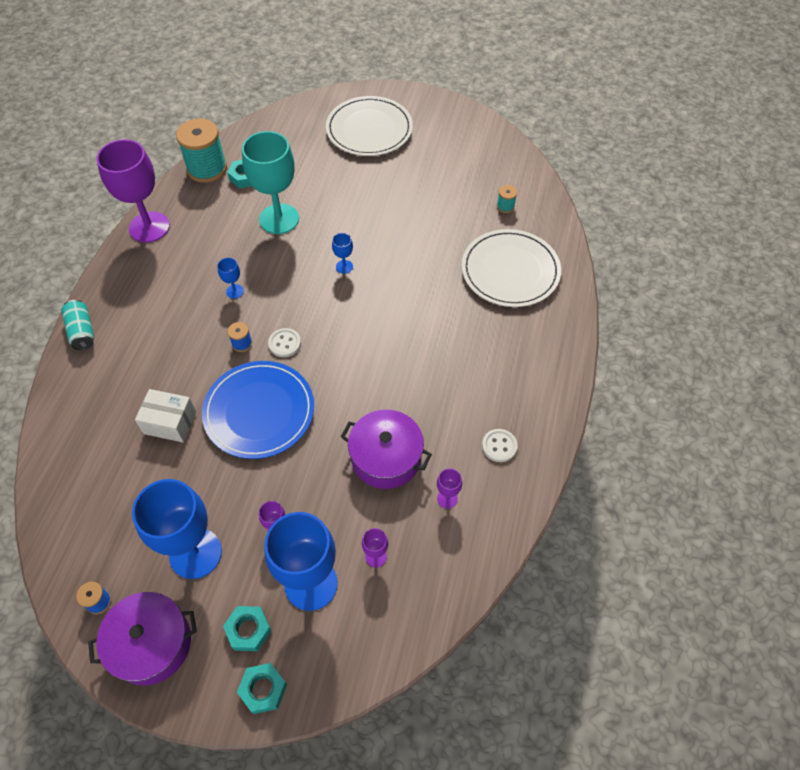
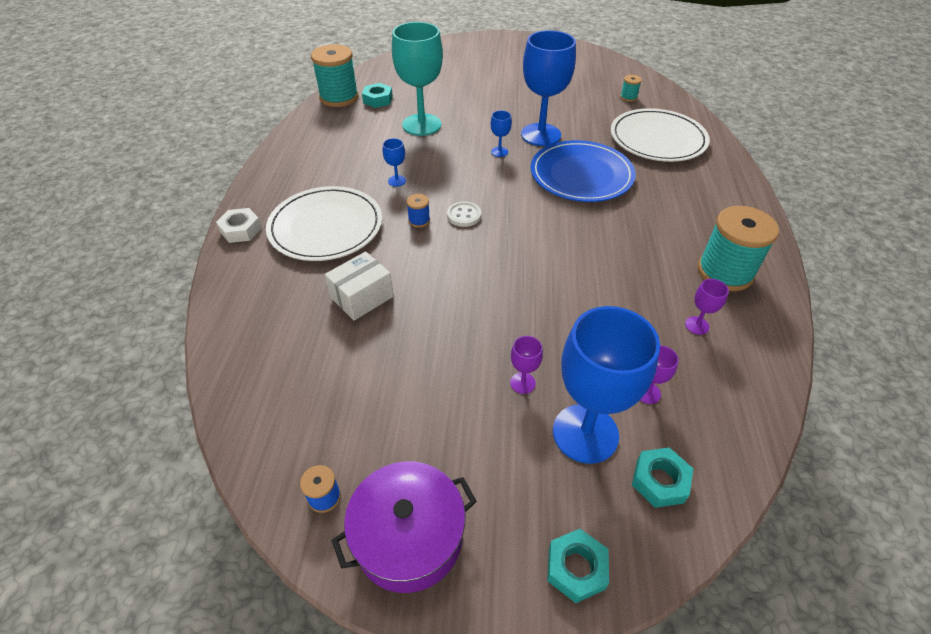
camera: 10 degrees left, 10 degrees down
turquoise can [61,300,94,351] -> white nut [216,208,262,243]
purple goblet [96,139,170,243] -> none
blue goblet [132,479,222,579] -> blue goblet moved to [521,30,576,146]
white box [135,389,196,442] -> white box turned 45 degrees counterclockwise [325,252,394,321]
blue plate [202,361,314,459] -> blue plate moved to [531,140,636,202]
turquoise nut [223,606,271,651] -> turquoise nut moved to [632,447,693,508]
white plate [326,96,413,156] -> white plate moved to [266,186,382,261]
purple pot [341,410,432,489] -> none
white button [482,429,518,462] -> turquoise spool [698,206,779,291]

